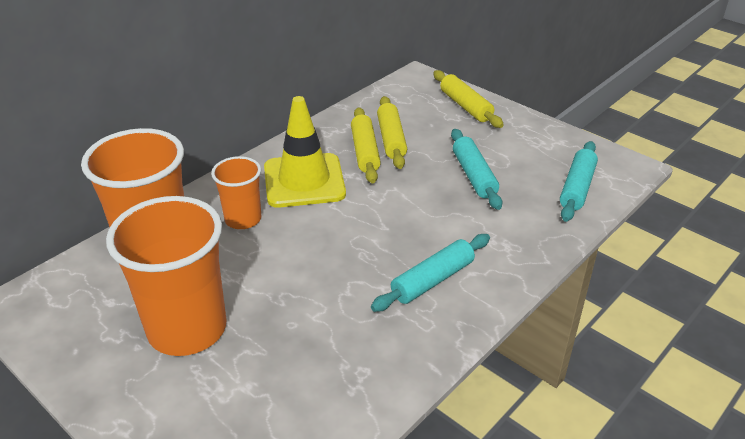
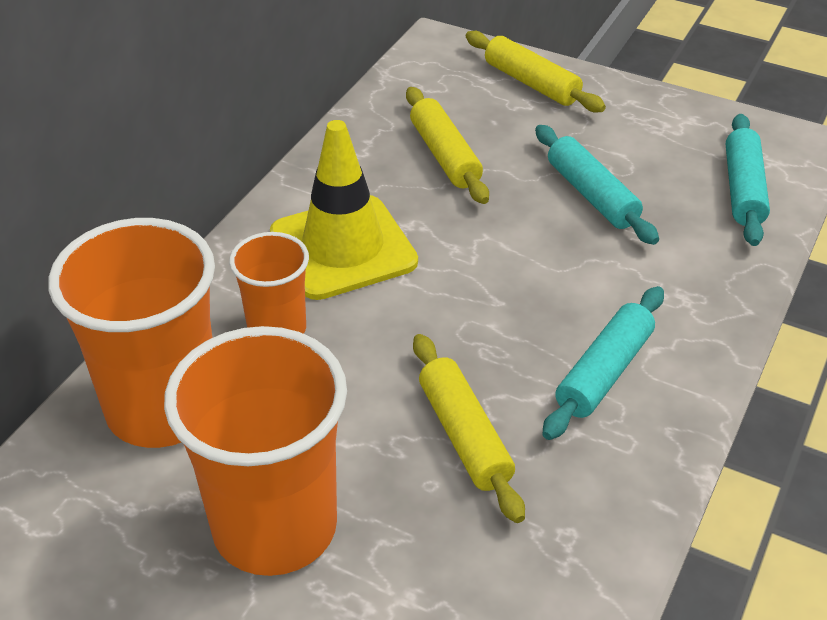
camera: 15 degrees left, 5 degrees up
yellow rolling pin [351,107,381,183] -> yellow rolling pin moved to [413,334,525,523]

